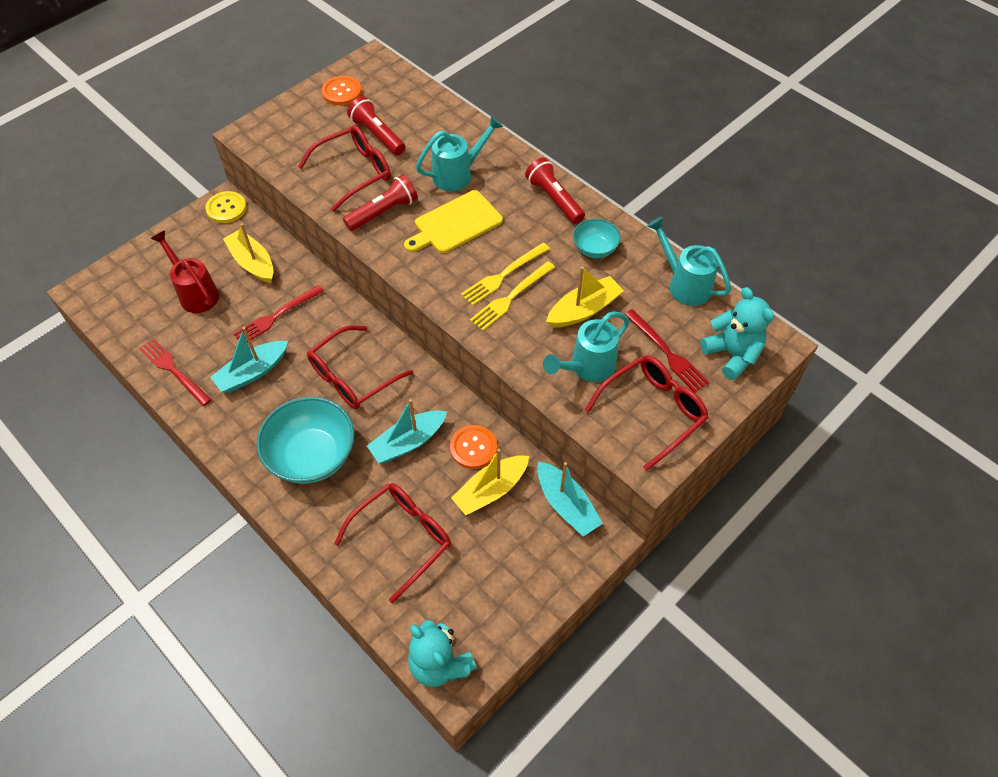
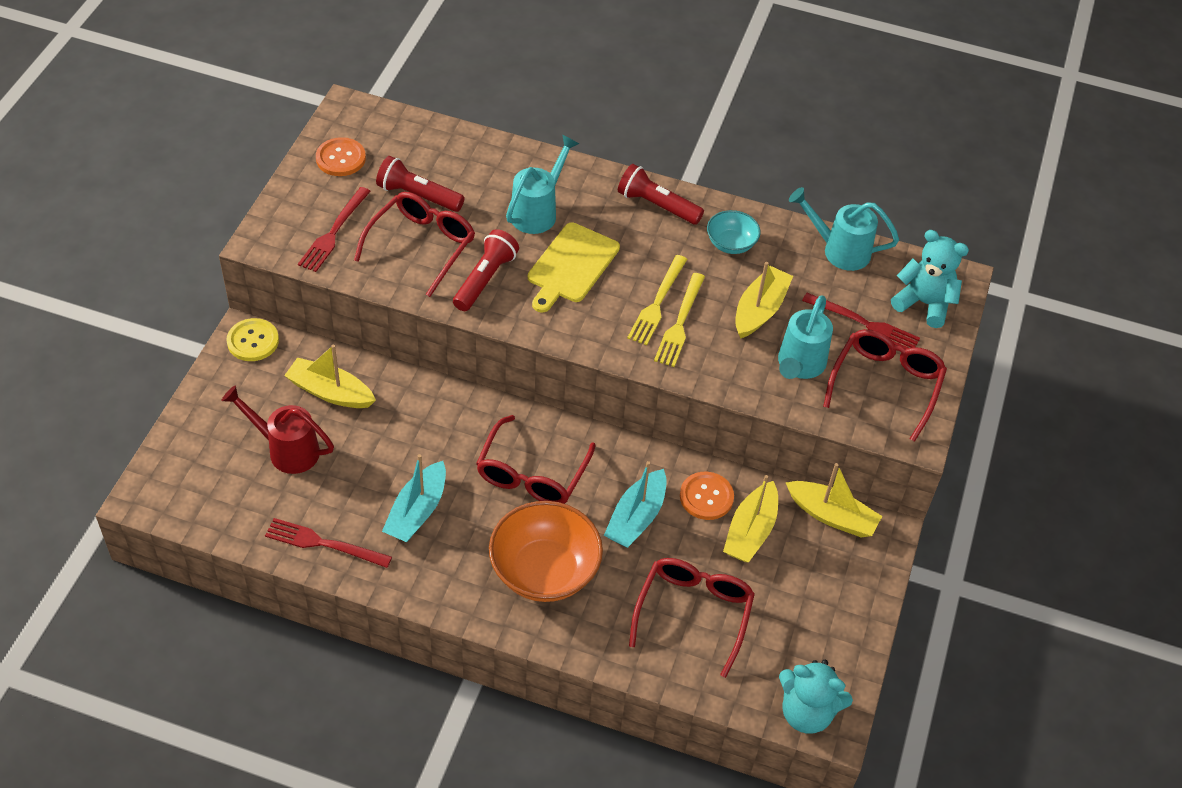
camera: 30 degrees left, 5 degrees down
red fork [233,285,324,342] -> red fork moved to [298,187,371,272]
turquoise bowl [256,397,355,484] -> orange bowl [489,501,603,602]
turquoise boat [537,462,603,536] -> yellow boat [786,463,882,538]

